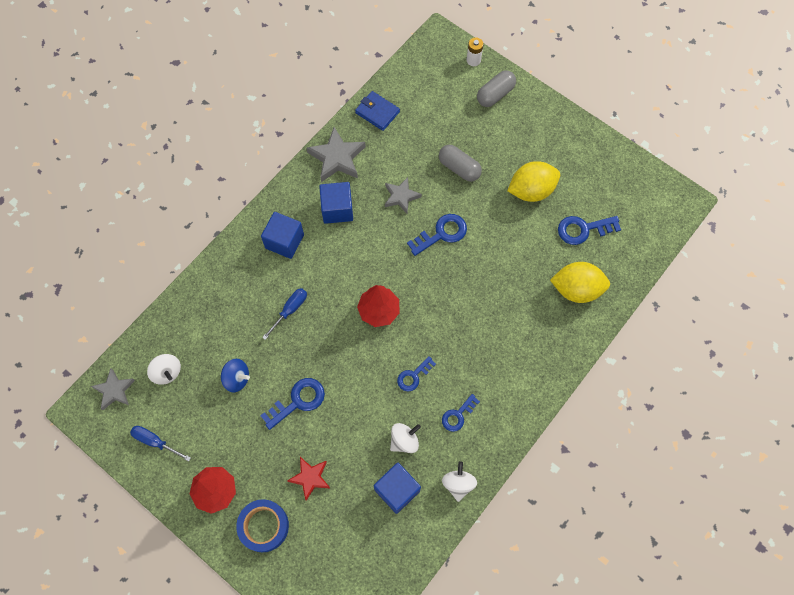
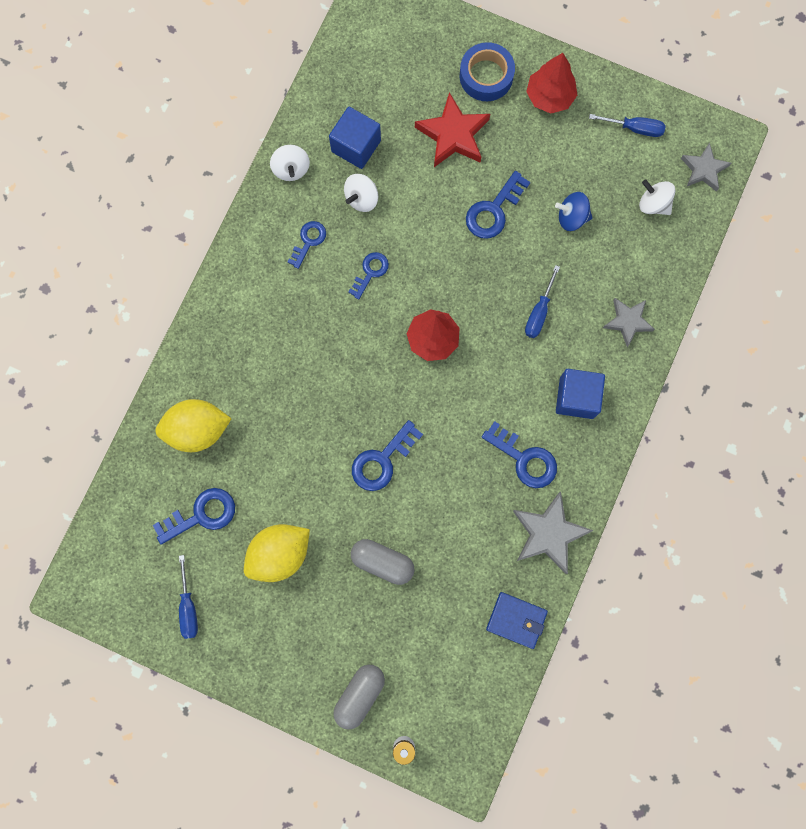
camera: 165 degrees right, 10 degrees up
red star [287,457,331,501] -> red star [415,92,490,167], size x1.56
blue cube [319,182,353,224] -> blue key [482,421,557,488]
grey star [385,177,422,213] -> grey star moved to [603,298,655,347]
none -> blue screwdriver [179,555,198,639]

